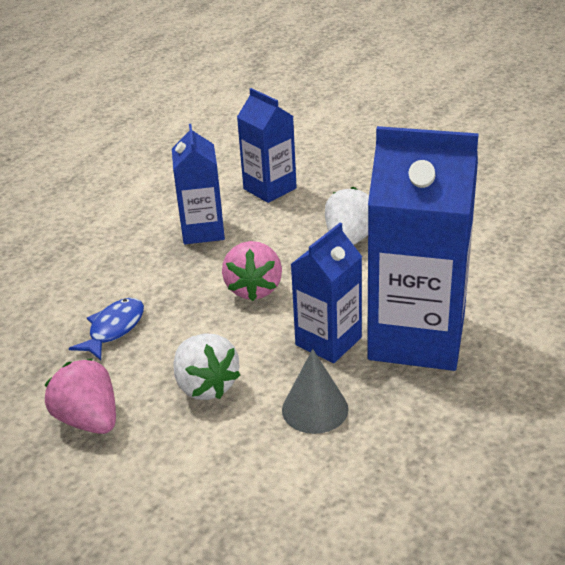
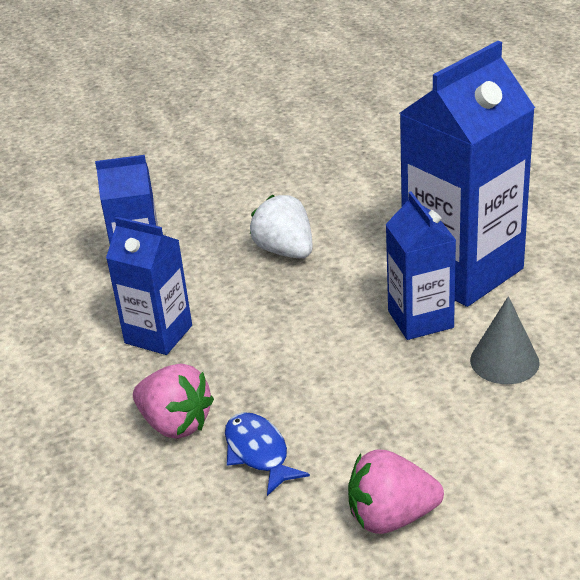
camera: 55 degrees left, 0 degrees up
white strawberry [173,333,240,400] -> none
pink strawberry [222,241,282,301] -> pink strawberry moved to [133,364,214,439]

